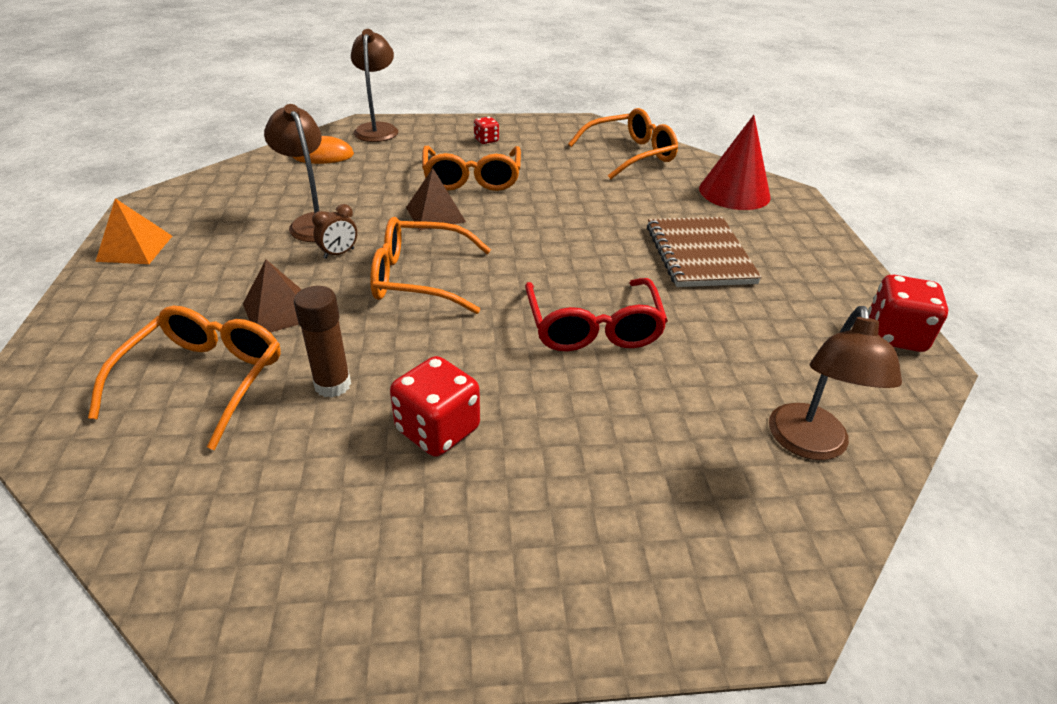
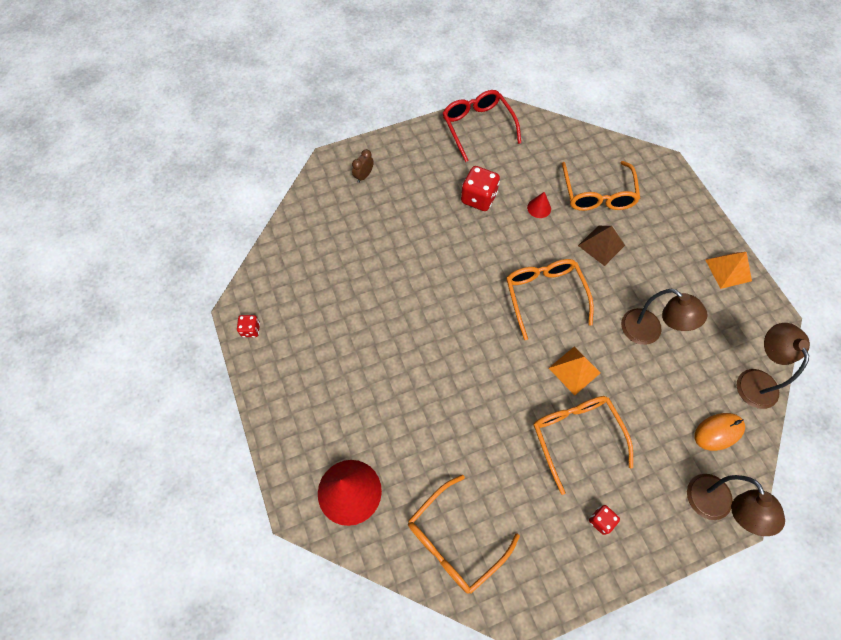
camera: 165 degrees right, 25 degrees up
brown glue stick [294,286,351,398] -> red cone [527,192,551,218]
brown clock [312,204,357,259] -> brown clock moved to [352,149,374,183]
orange glasses [370,217,491,314] -> orange glasses turned 90 degrees counterclockwise [506,259,594,340]
brown pyramid [406,168,466,231] -> orange pyramid [549,347,600,395]
red glasses [525,278,668,351] -> red glasses moved to [442,90,521,162]
brown notebook [647,217,762,287] -> none
brown lamp [769,306,902,460] -> brown lamp moved to [737,323,810,409]
red dice [868,275,948,352] -> red dice [237,315,260,337], size x0.54

